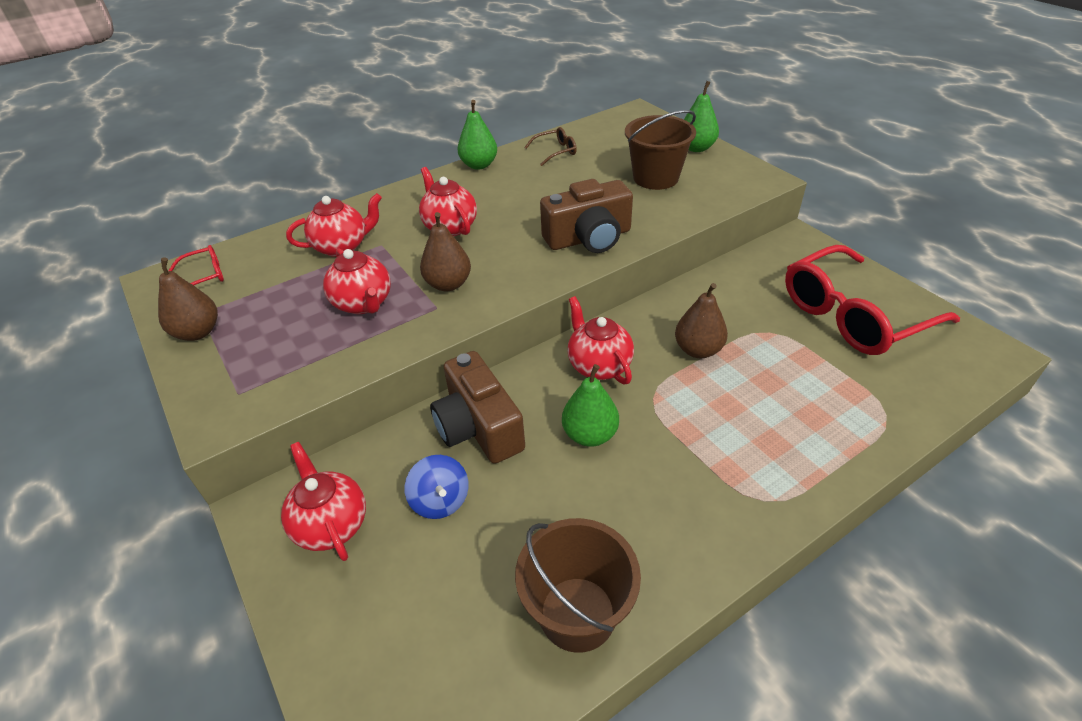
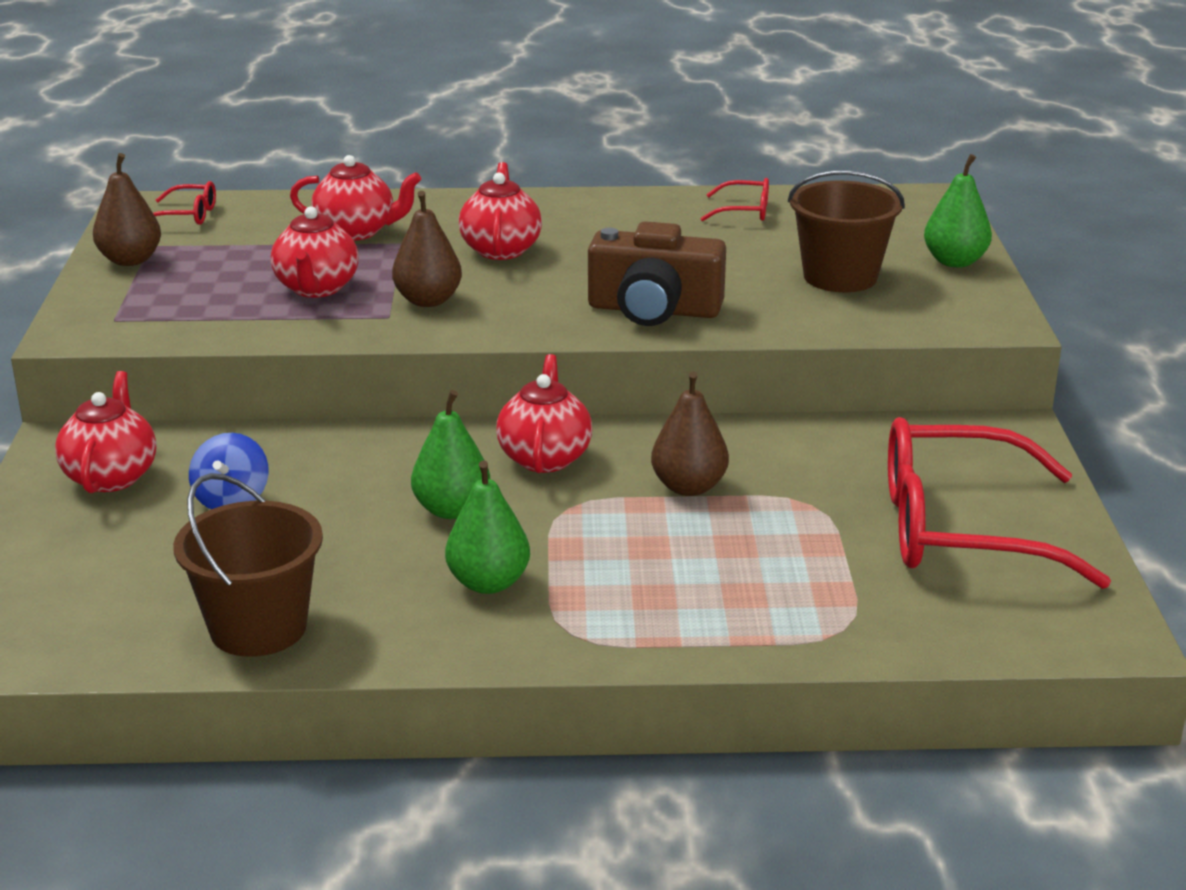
camera: 30 degrees right, 15 degrees down
brown camera [430,351,525,464] -> none
green pear [458,100,497,170] -> green pear moved to [445,460,530,594]
brown glasses [524,127,577,166] -> red glasses [700,178,769,221]

